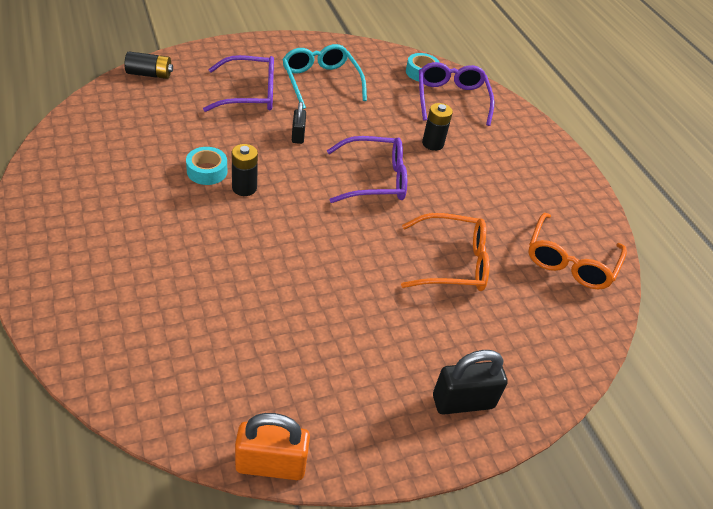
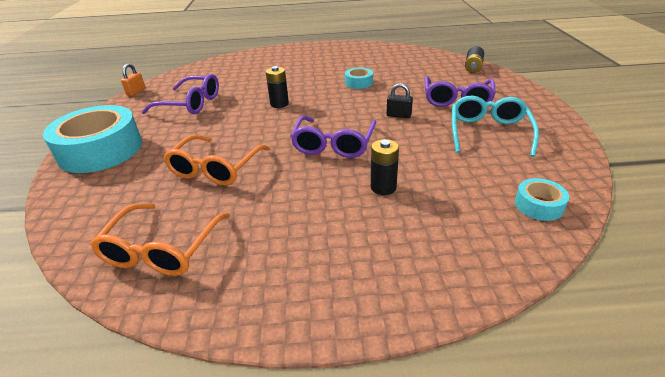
camera: 115 degrees right, 10 degrees down
black battery [232,144,258,196] -> black battery moved to [266,66,289,108]
orange padlock [235,413,310,480] -> orange padlock [121,63,146,96], size x0.60
turquoise glasses [282,44,367,109] -> turquoise glasses turned 75 degrees counterclockwise [452,96,539,157]
purple glasses [419,62,494,126] -> purple glasses moved to [142,74,219,114]
black padlock [433,350,508,415] -> turquoise tape [43,105,142,173]
orange glasses [528,213,627,289] -> orange glasses turned 120 degrees counterclockwise [90,203,230,276]

